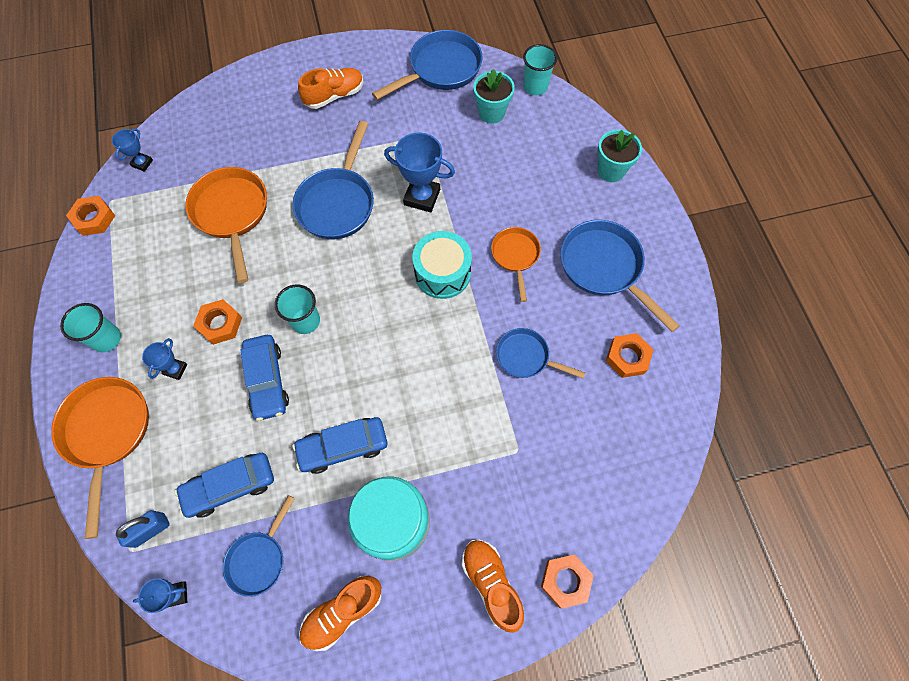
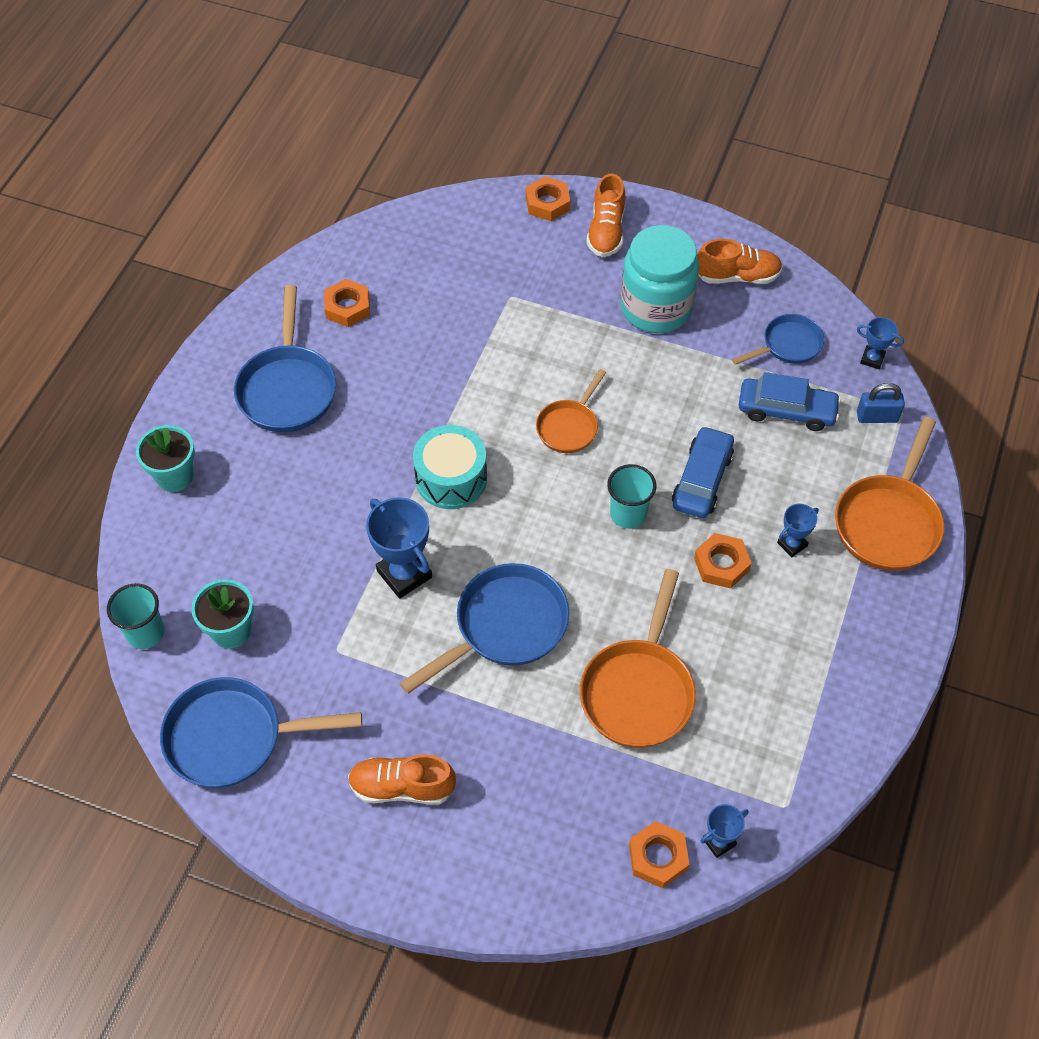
camera: 145 degrees left, 10 degrees down
turquoise cup [60,303,121,352] -> none
orange nut [66,196,115,236] -> orange nut moved to [629,821,689,888]
blue car [293,417,387,474] -> none
orange pan [491,227,541,302] -> orange pan moved to [536,369,606,453]
blue pan [496,328,585,378] -> none

